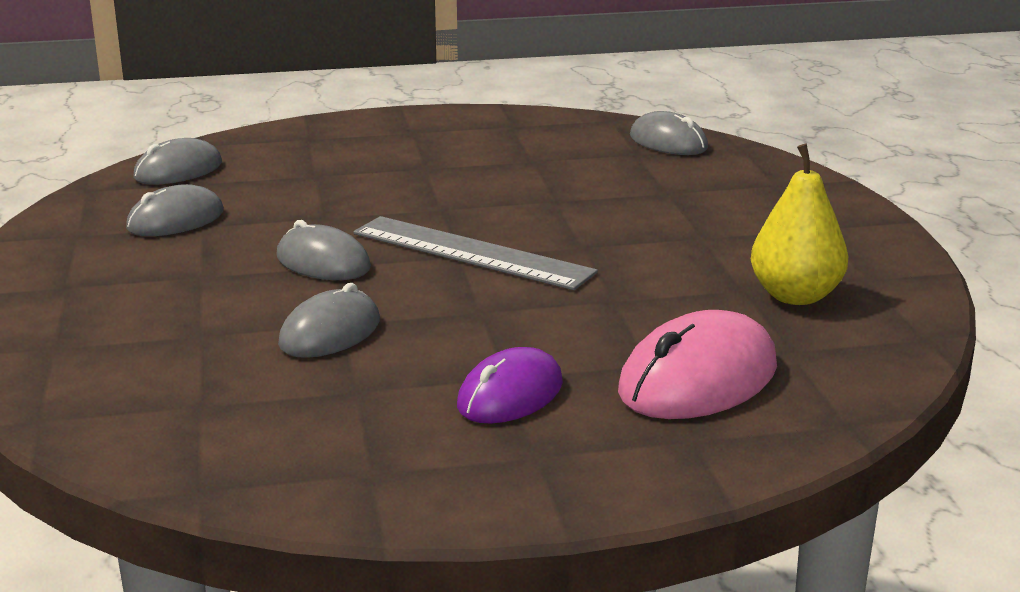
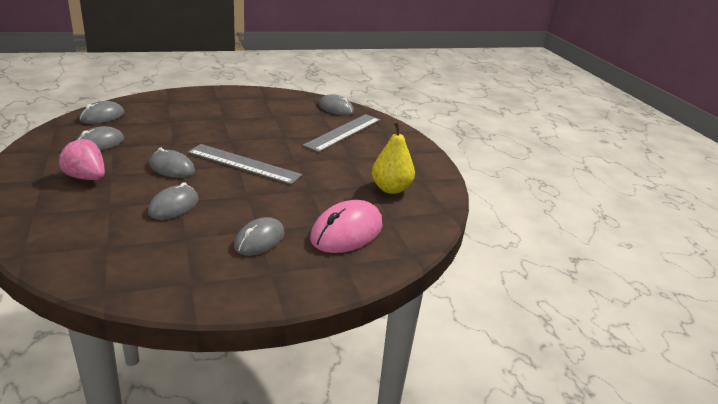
camera: 10 degrees left, 5 degrees up
purple mouse [457,347,563,424] -> grey mouse [234,217,284,256]
none -> pink strawberry [59,139,105,180]
none -> grey ruler [303,114,380,152]

